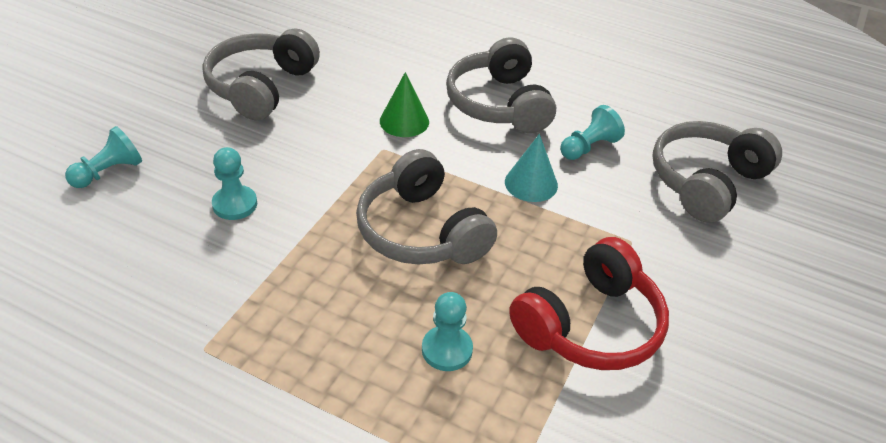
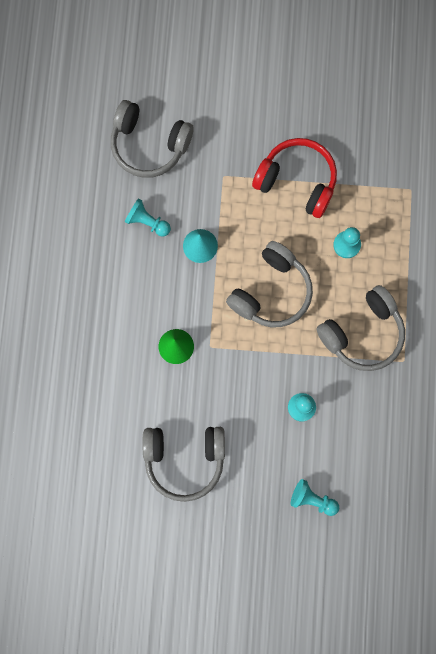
camera: 110 degrees left, 35 degrees up
grey headphones [446,37,556,133] -> grey headphones moved to [316,285,405,371]

